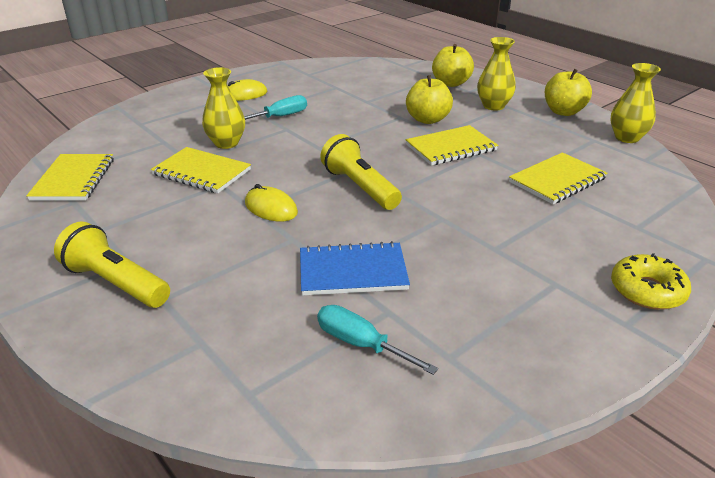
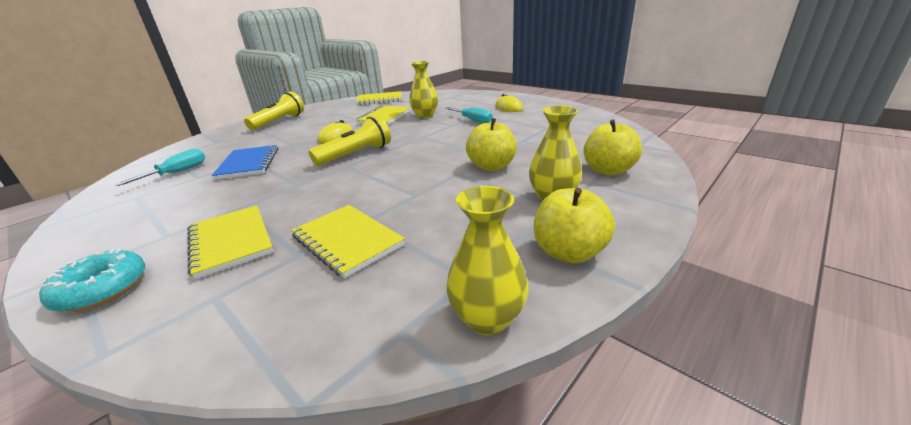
camera: 85 degrees right, 5 degrees down
yellow notebook [405,125,498,166] -> yellow notebook moved to [187,205,273,279]
yellow donut [611,253,691,310] -> turquoise donut [39,249,145,312]

